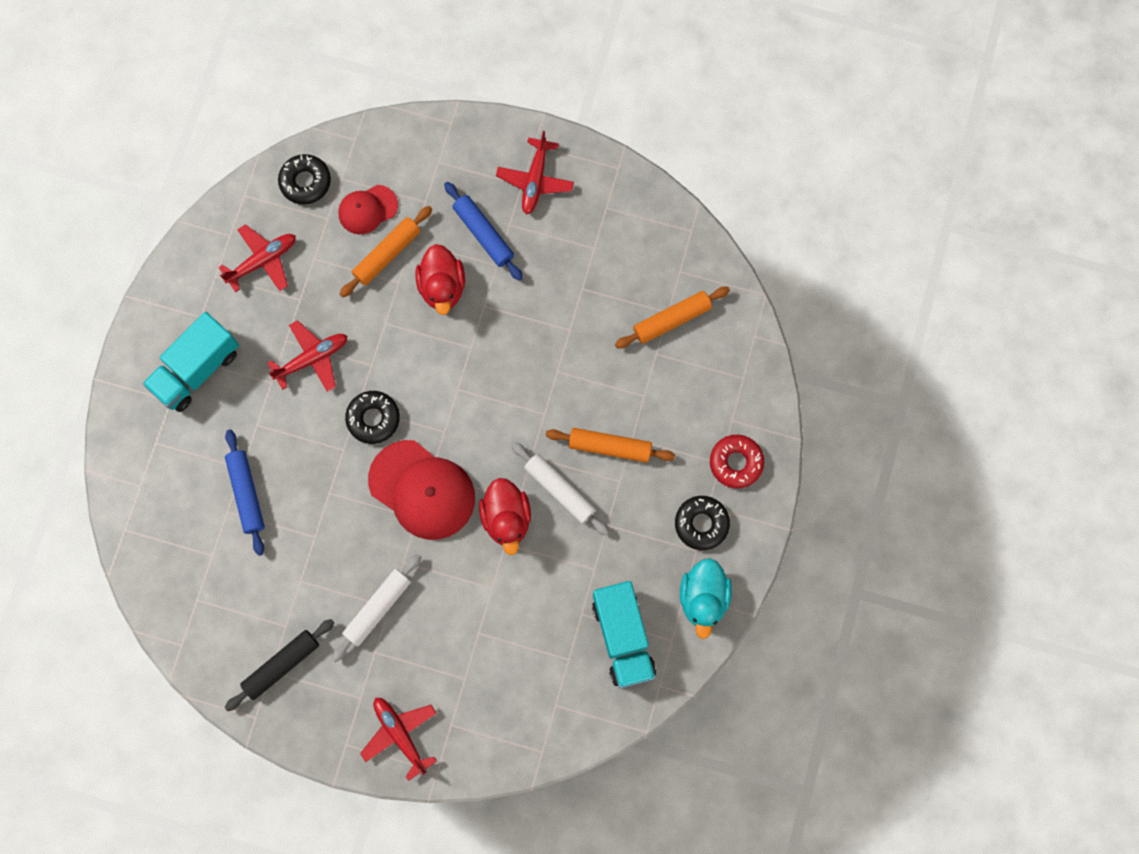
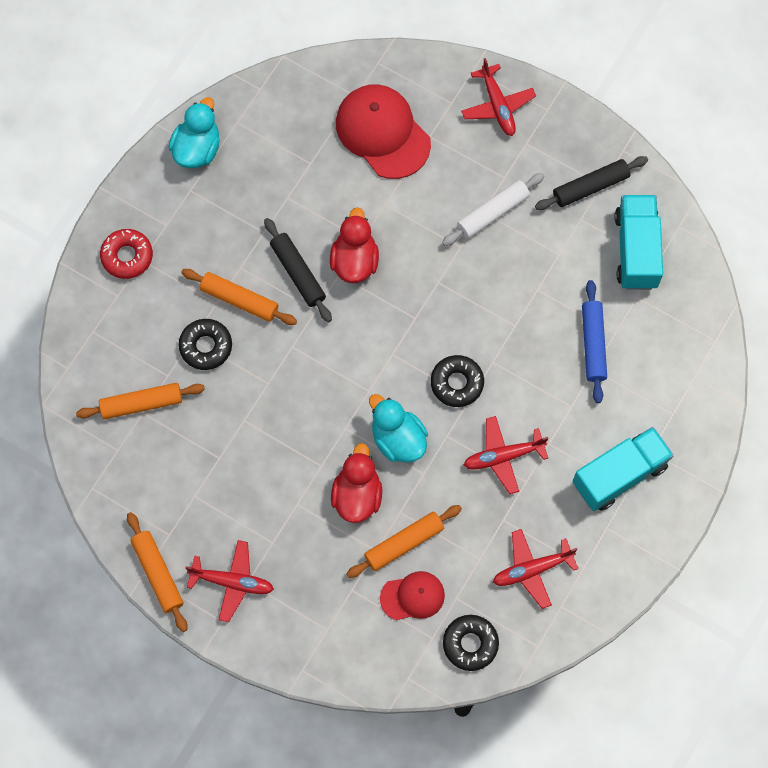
camera: 165 degrees left, 5 degrees down
red cap [368,440,475,540] -> red cap moved to [336,84,431,179]
blue rolling pin [444,182,523,281] -> none
red plane [496,131,574,215] -> red plane turned 75 degrees clockwise [185,540,274,622]
white rolling pin [511,442,609,536] -> black rolling pin [264,218,332,323]
turquoise truck [592,581,656,689] -> turquoise truck moved to [614,195,663,290]
black donut [675,496,730,550] -> black donut moved to [179,319,232,370]
none -> orange rolling pin [127,512,187,632]
none -> turquoise duck [369,394,428,463]

